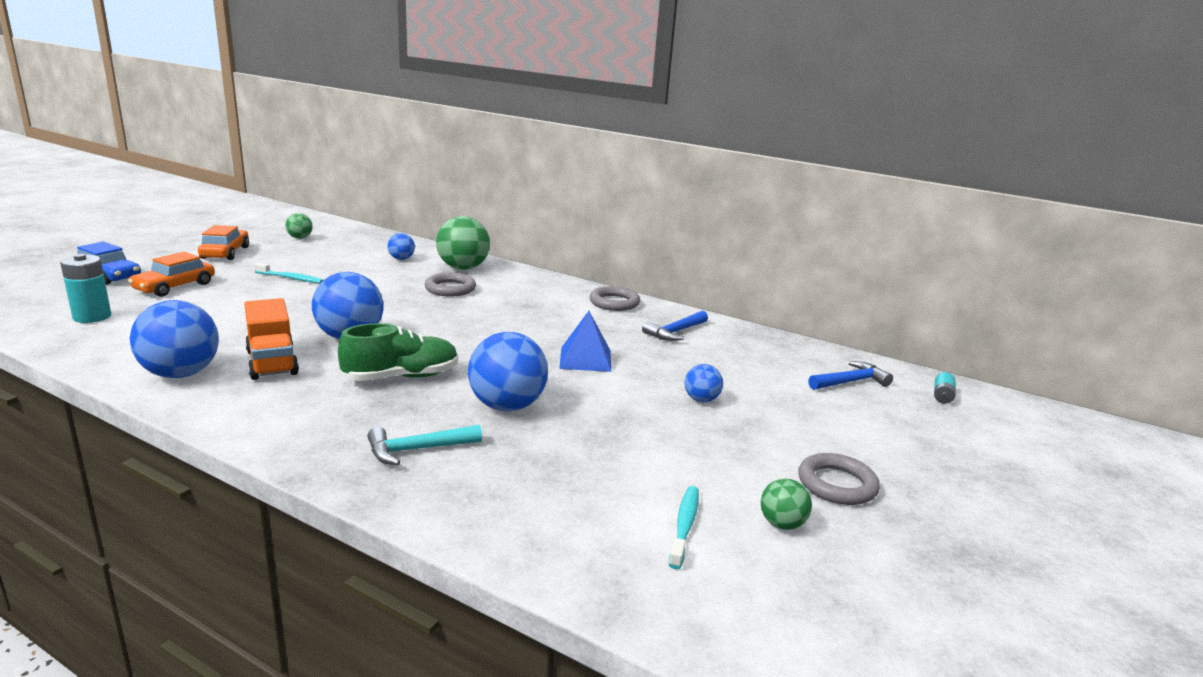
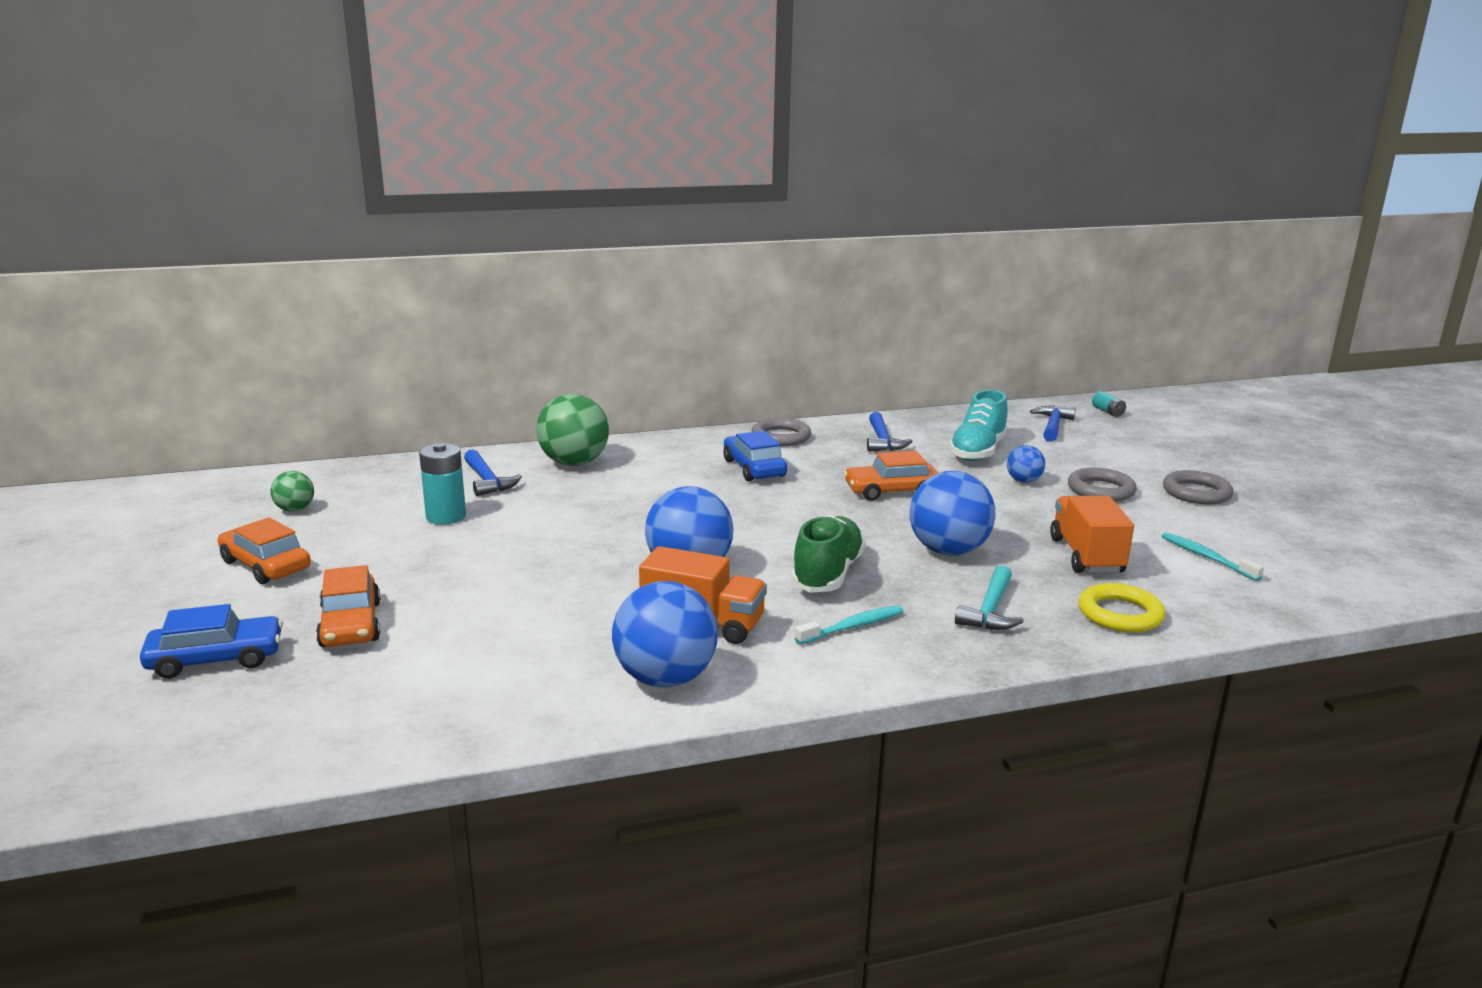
camera: 45 degrees left, 0 degrees up
turquoise battery [60,254,111,323] -> turquoise battery moved to [419,443,466,525]
turquoise toothbrush [254,263,323,283] -> turquoise toothbrush moved to [795,605,903,644]
blue ball [387,233,415,260] -> blue hammer [464,449,522,496]
grey ring [424,273,476,297] -> grey ring moved to [1068,468,1137,501]
blue pyramid [559,311,611,372] -> orange car [844,451,938,501]
green ball [761,479,812,530] -> none
none -> blue car [723,431,787,481]
none -> turquoise shoe [949,390,1008,461]
none -> orange truck [1050,496,1134,573]
none -> yellow ring [1079,583,1165,632]

